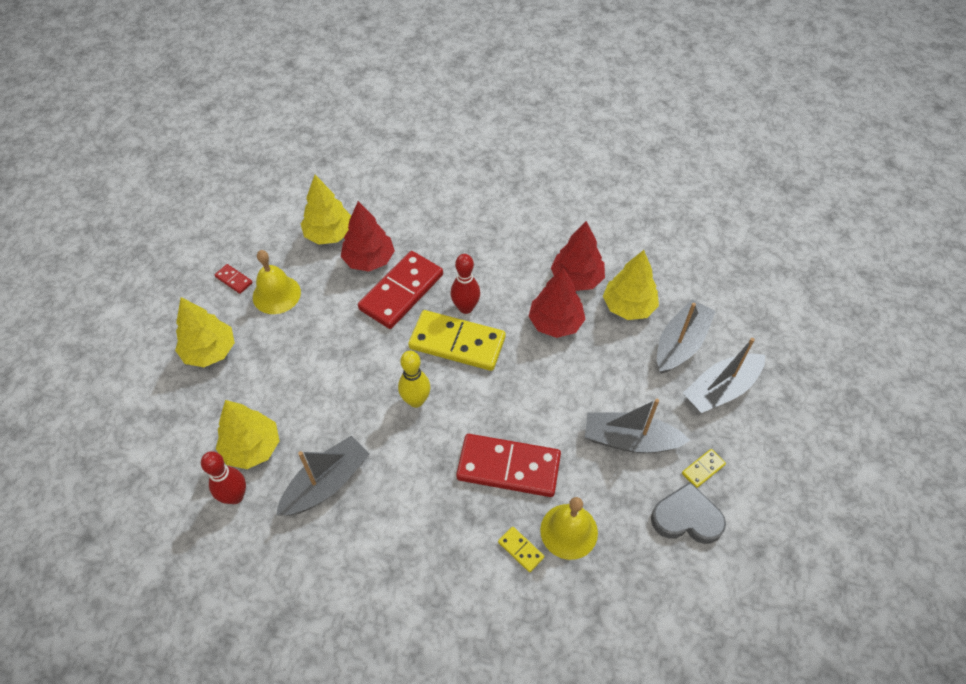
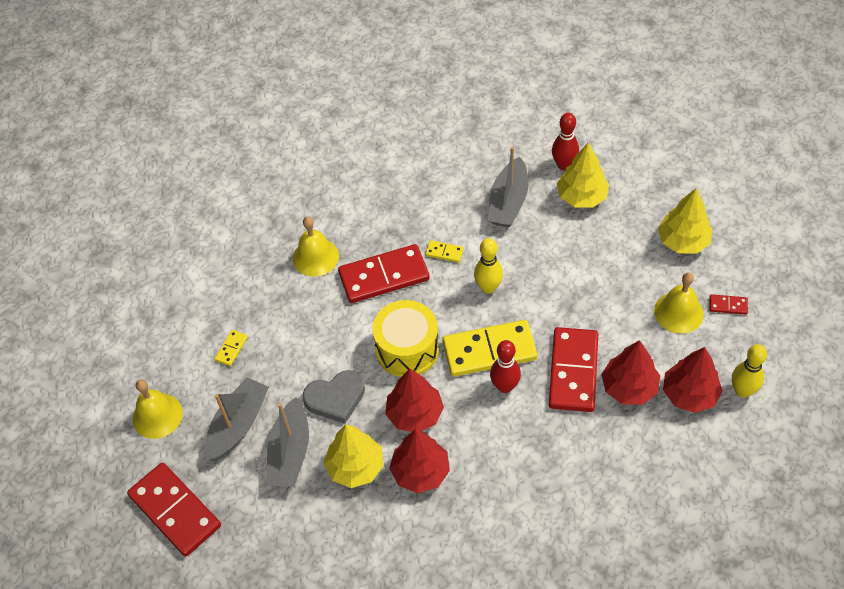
camera: 155 degrees right, 0 degrees up
yellow tree [301,175,351,244] -> red tree [663,347,723,413]
yellow domino [498,527,544,572] -> yellow domino moved to [425,240,464,263]
grey boat [585,399,690,453] -> none
grey heart [651,482,726,544] -> grey heart moved to [302,370,365,424]
none -> red domino [127,463,221,557]
none -> yellow bell [133,379,183,439]
none -> yellow drum [372,300,439,377]
none -> yellow bowling pin [732,344,767,398]

